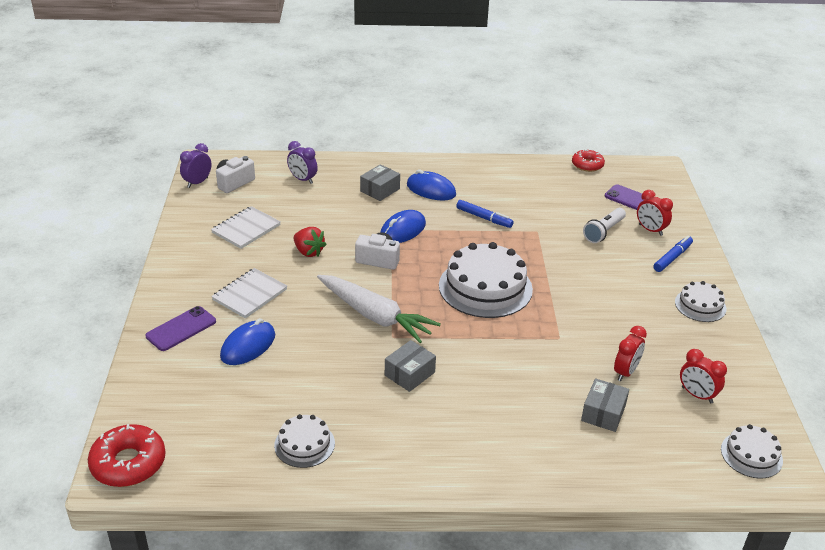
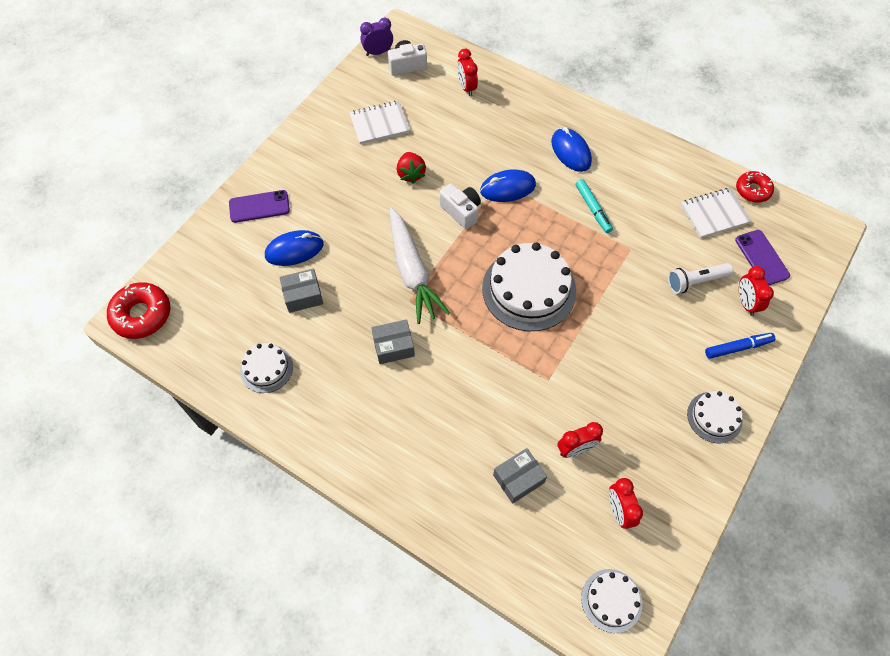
camera: 35 degrees right, 25 degrees up
white notebook [211,268,287,319] -> white notebook moved to [681,188,752,238]
purple clock [287,141,318,184] -> red clock [457,49,478,96]
grey box [360,164,400,201] -> grey box moved to [279,269,323,313]
blue marker [456,200,514,228] -> turquoise marker [576,179,613,233]

